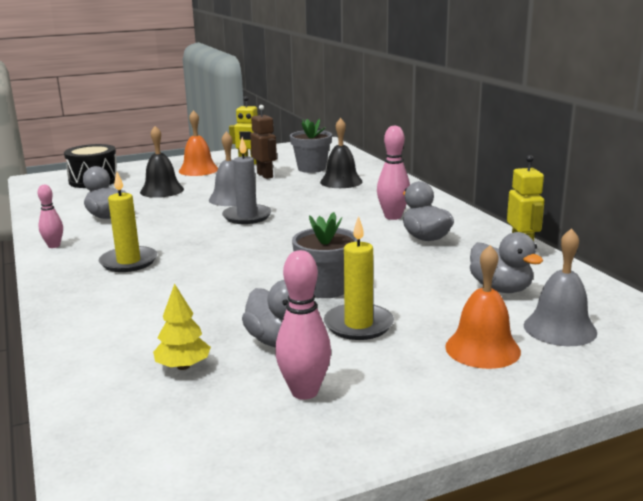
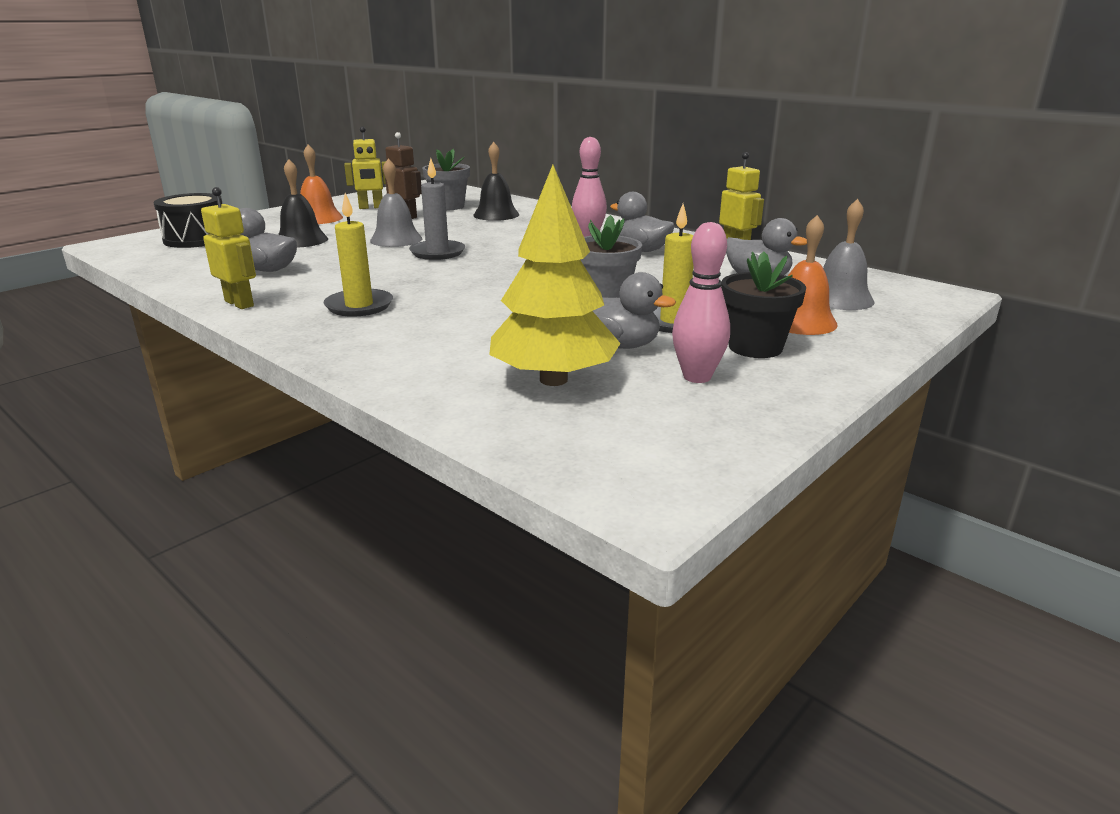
camera: 25 degrees left, 5 degrees up
pink bowling pin [38,185,63,248] -> yellow robot [201,187,256,309]
yellow tree [153,283,211,370] -> yellow tree [489,165,621,386], size x2.08
none -> black flower pot [721,252,806,358]

